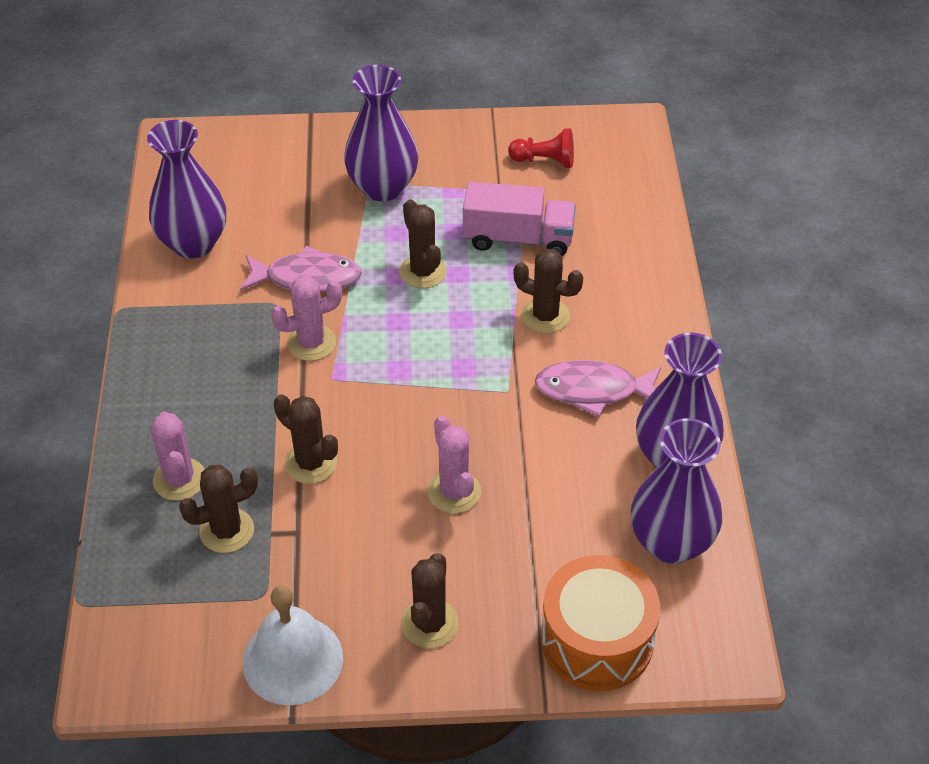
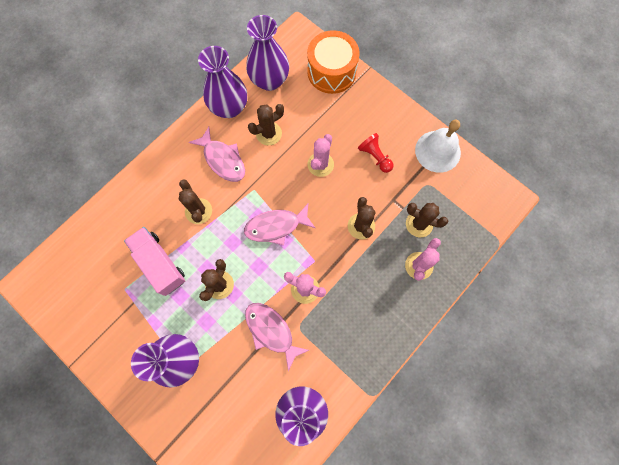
camera: 135 degrees left, 25 degrees up
brown cactus [401,553,459,648] -> brown cactus moved to [248,104,284,145]
red pawn [508,128,574,168] -> red pawn moved to [358,133,393,173]
none -> pink fish [244,204,315,245]

